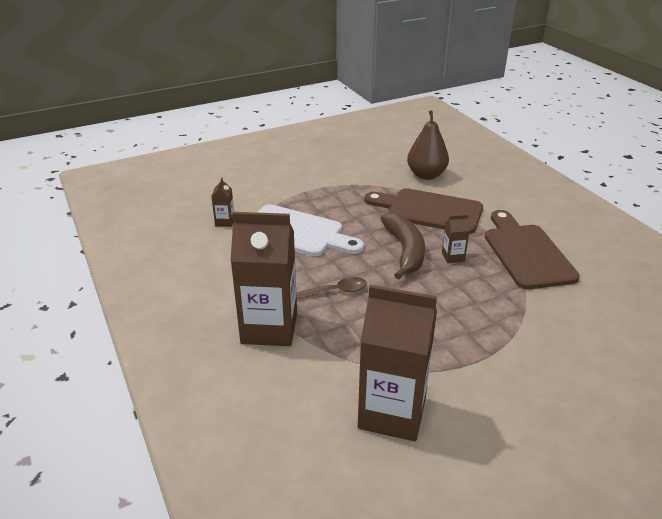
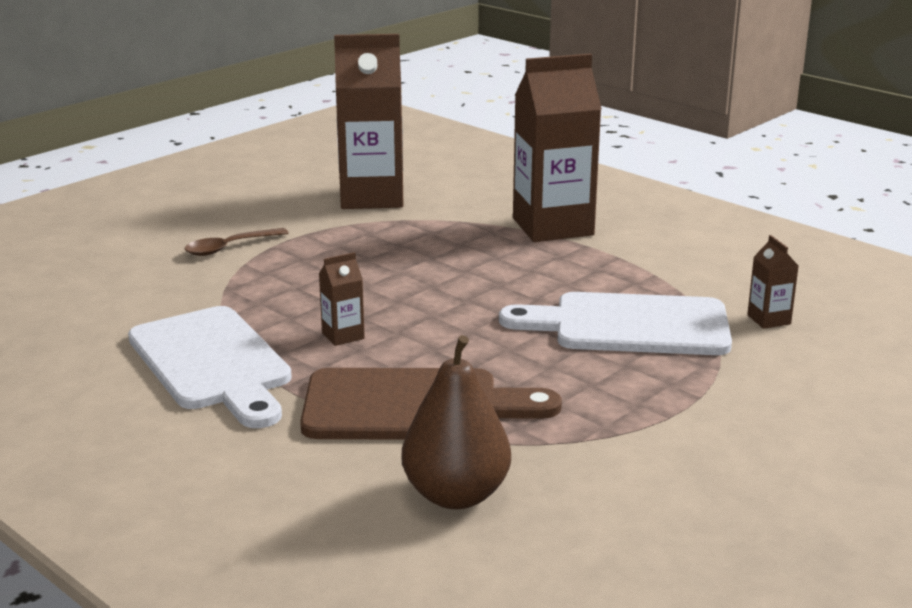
camera: 160 degrees right, 10 degrees down
brown spoon [296,277,367,299] -> brown spoon moved to [184,228,288,256]
brown banana [380,212,425,280] -> none
brown cutting board [485,210,580,289] -> white cutting board [128,306,292,428]

